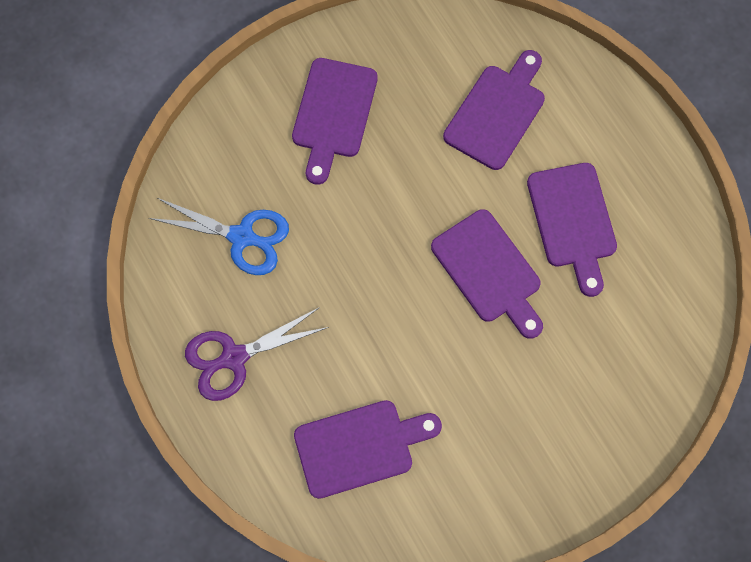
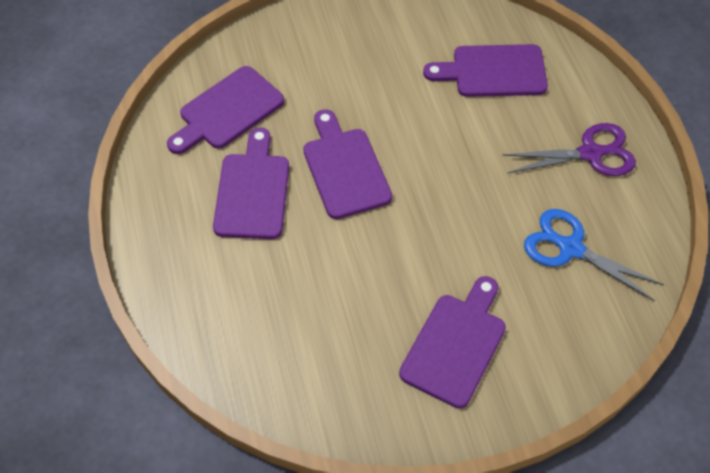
camera: 165 degrees left, 15 degrees down
purple cutting board [443,50,545,170] -> purple cutting board moved to [167,66,284,154]

